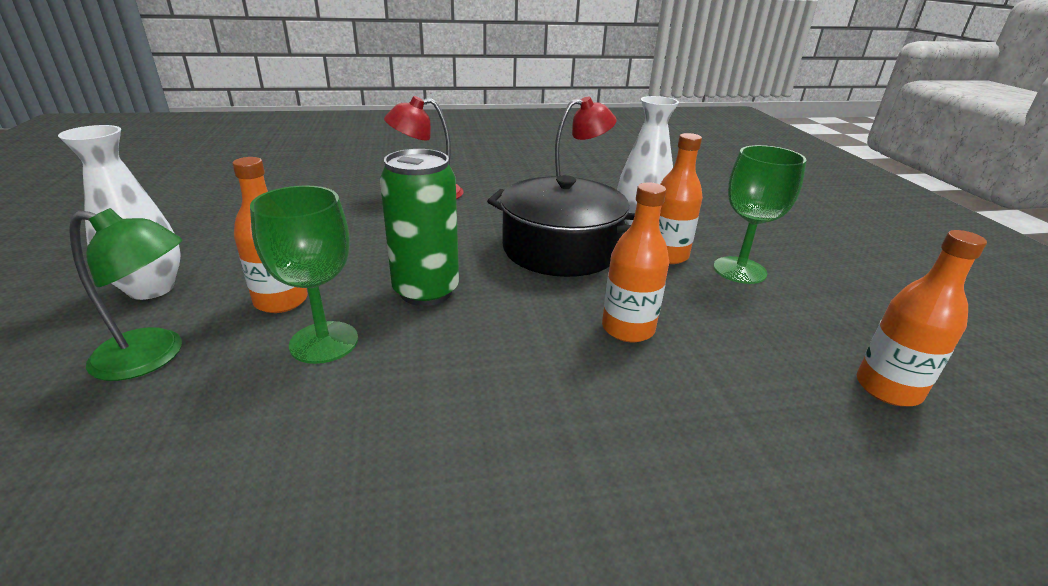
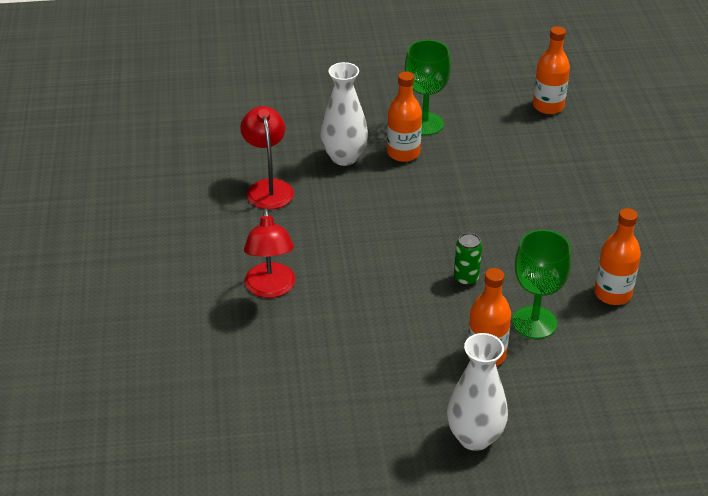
camera: 85 degrees left, 10 degrees up
green lamp [69,208,182,381] -> none
green can [380,149,459,306] -> green can [454,233,482,286], size x0.51
black pot [487,175,635,277] -> none
orange bottle [602,183,669,342] -> orange bottle moved to [594,208,641,305]

